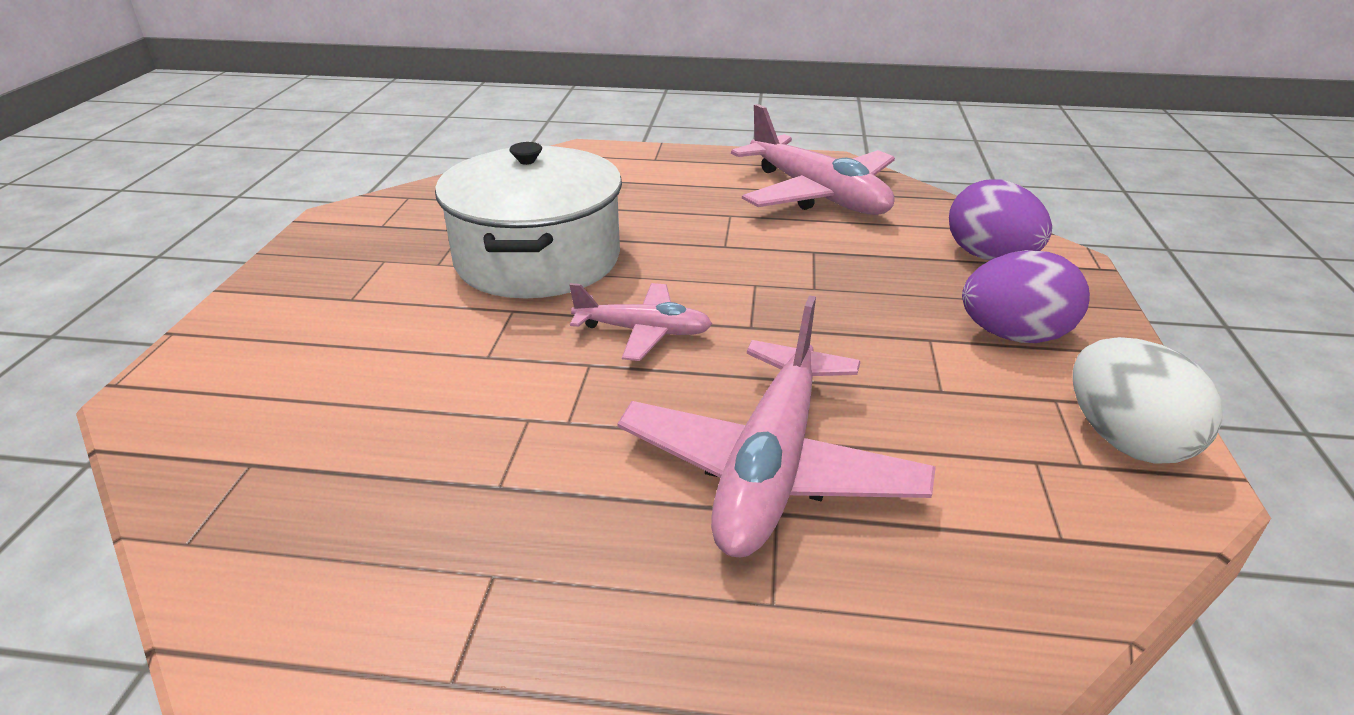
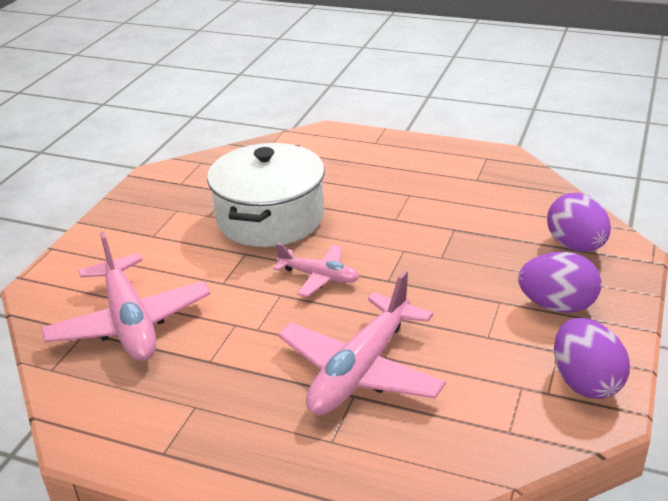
camera: 15 degrees right, 0 degrees up
pink plane [731,104,895,215] -> pink plane moved to [41,231,210,361]
white egg [1073,337,1223,463] -> purple egg [554,318,630,399]

